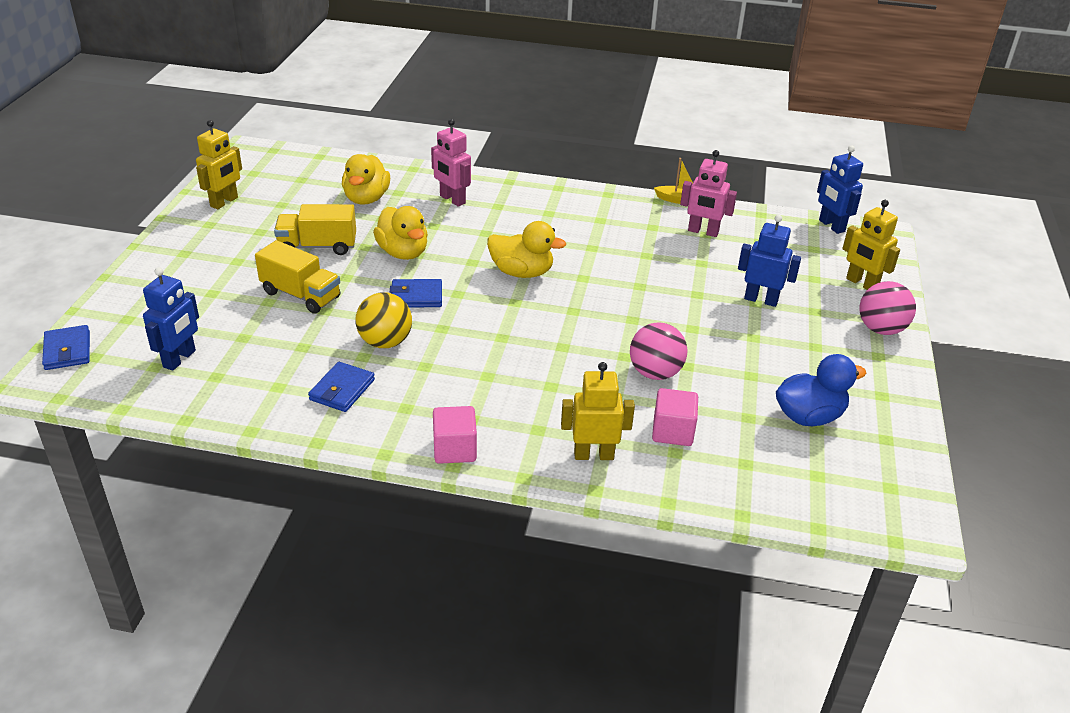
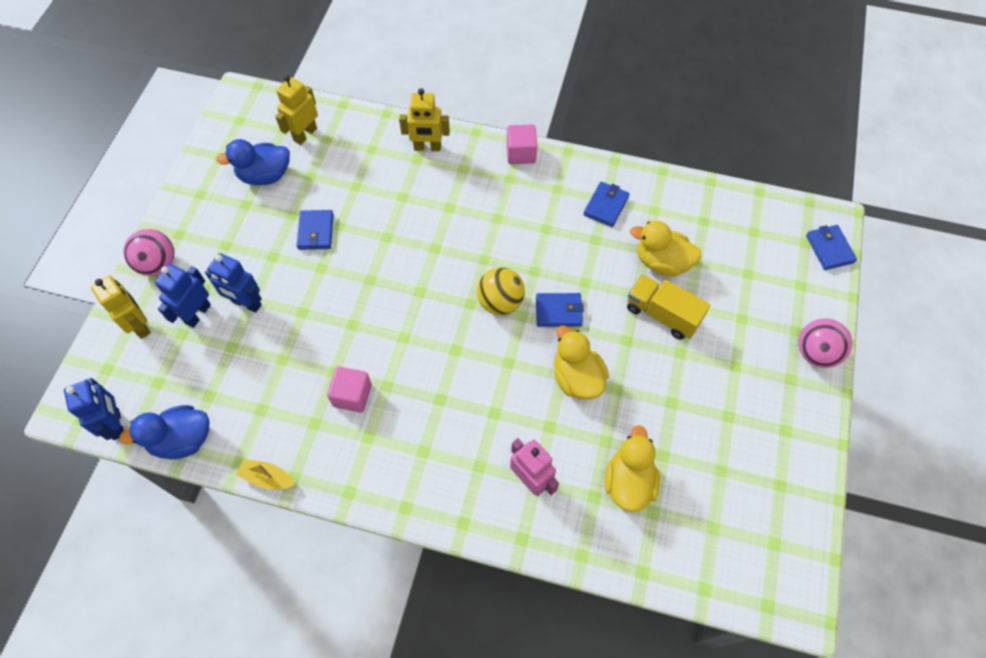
camera: 175 degrees left, 25 degrees up
blue robot [143,267,199,371] -> blue robot moved to [155,264,211,328]
yellow robot [196,120,242,209] -> yellow robot moved to [275,75,318,145]
yellow truck [274,204,356,255] -> none
yellow ball [356,292,412,348] -> yellow ball moved to [477,267,525,315]
yellow duck [487,221,566,278] -> yellow duck moved to [630,221,702,277]
pink ball [630,322,688,380] -> pink ball moved to [798,319,852,368]
pink cube [652,388,698,446] -> pink cube moved to [327,366,372,413]
pink robot [680,150,737,237] -> none
none -> blue duck [119,405,209,459]
none -> blue wallet [296,210,334,250]

